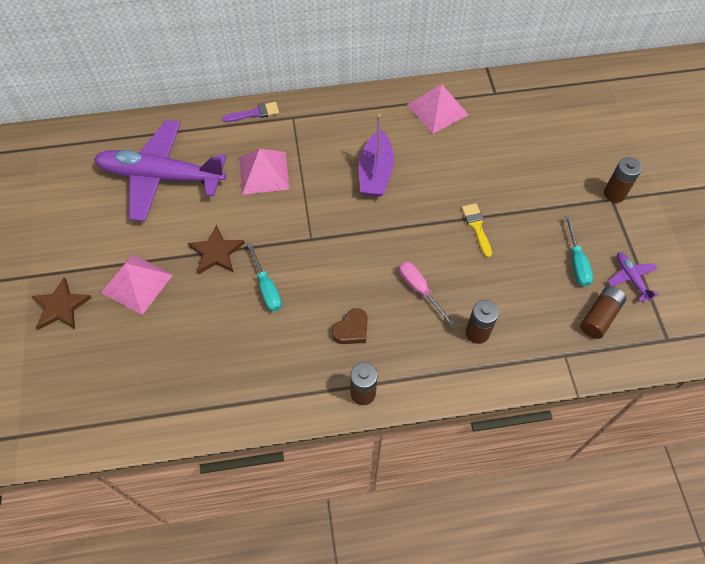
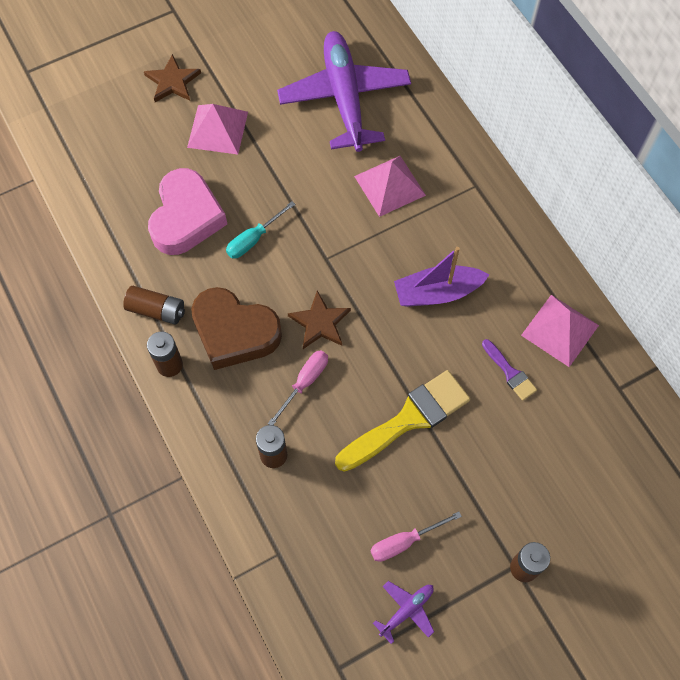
camera: 70 degrees right, 5 degrees up
brown star [188,224,245,274] -> brown star moved to [288,291,351,349]
purple brush [222,102,279,122] -> purple brush moved to [482,339,537,401]
brown heart [332,308,368,344] -> brown heart [191,287,282,370], size x2.12
yellow brush [462,203,492,258] -> yellow brush [335,370,470,472], size x2.02
turquoise screwdriver [565,216,593,287] -> pink screwdriver [371,512,462,562]
brown battery [580,286,626,339] -> brown battery moved to [123,286,185,324]
none -> pink heart [148,168,227,255]

